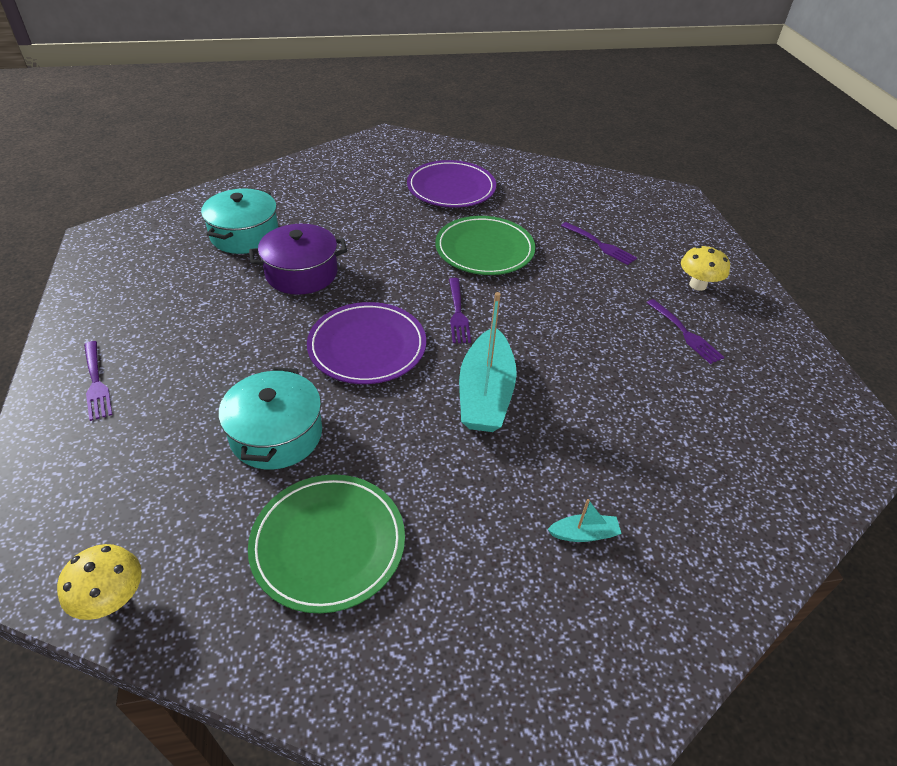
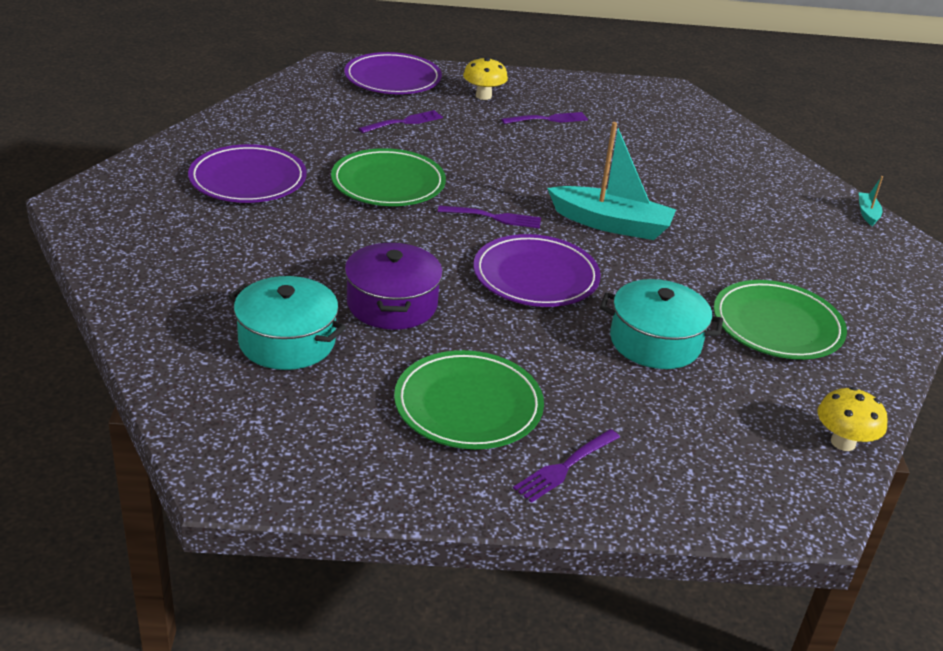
camera: 80 degrees left, 10 degrees down
purple fork [84,341,113,421] -> purple fork turned 150 degrees clockwise [513,429,620,503]
turquoise boat [547,499,622,542] -> turquoise boat moved to [859,176,883,226]
none -> purple plate [344,52,442,94]
none -> green plate [394,350,544,449]

